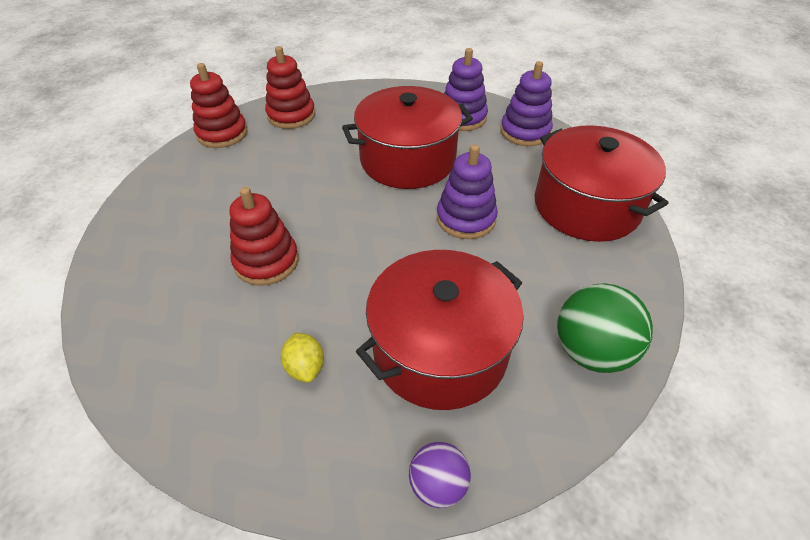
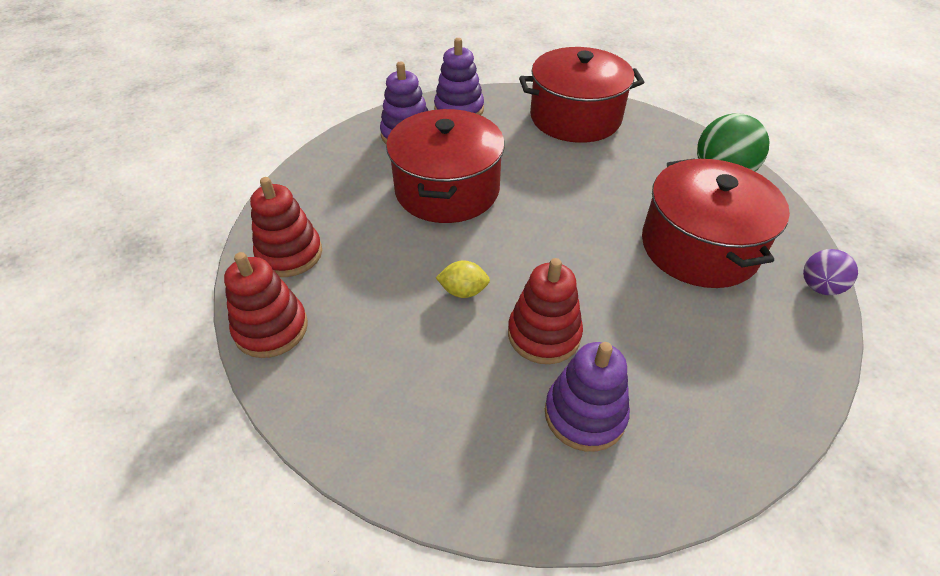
camera: 65 degrees left, 0 degrees up
yellow lemon [281,332,324,383] -> yellow lemon moved to [436,260,490,298]
purple stacking toy [437,144,498,239] -> purple stacking toy moved to [545,342,630,452]

